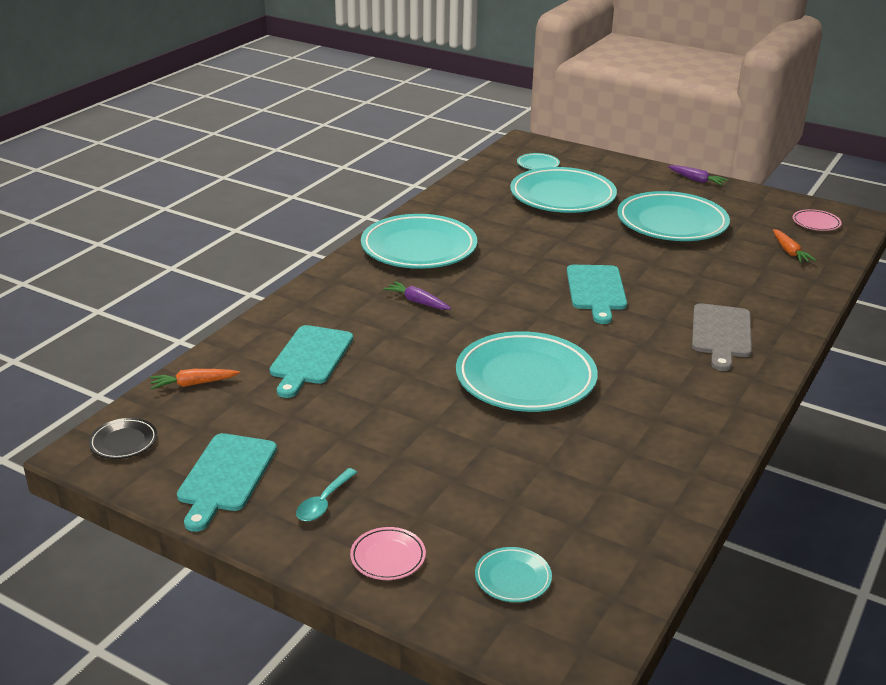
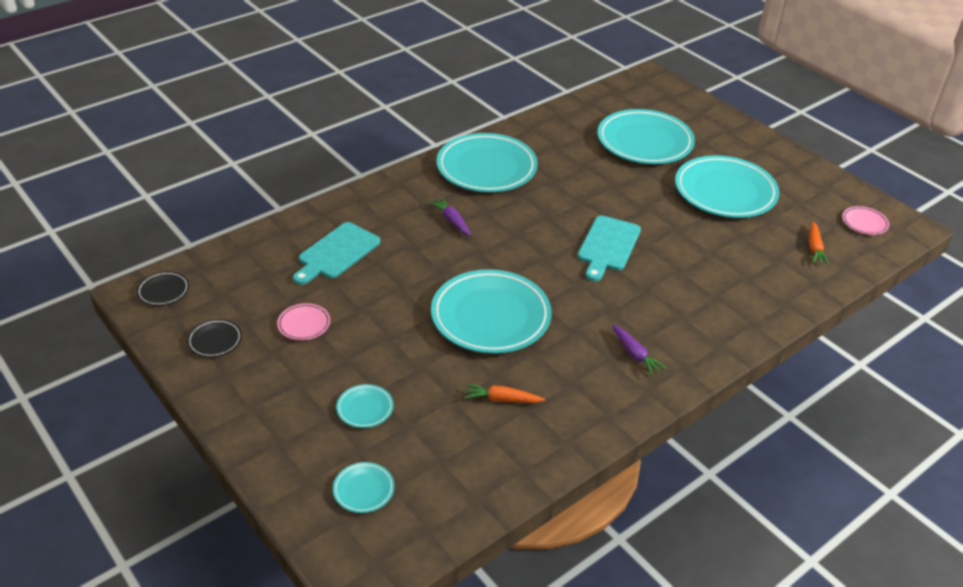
camera: 20 degrees right, 10 degrees up
orange carrot [150,369,240,389] -> orange carrot moved to [464,384,545,403]
turquoise cutting board [177,433,277,532] -> black plate [187,319,242,357]
turquoise spoon [296,468,357,521] -> none
pink plate [350,527,426,580] -> pink plate moved to [277,303,330,340]
turquoise plate [517,153,560,170] -> turquoise plate moved to [336,384,394,428]
purple carrot [668,165,728,185] -> purple carrot moved to [612,324,666,376]
grey cutting board [692,303,752,371] -> none

